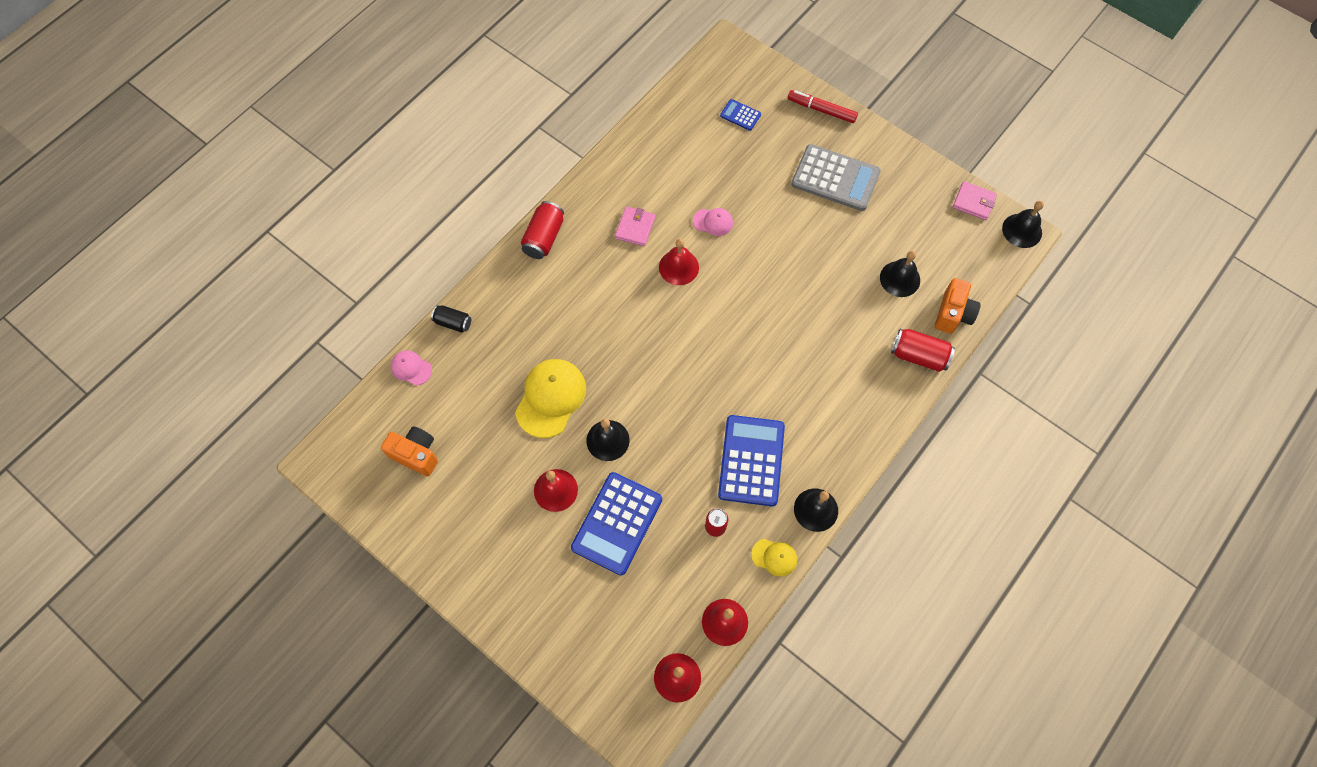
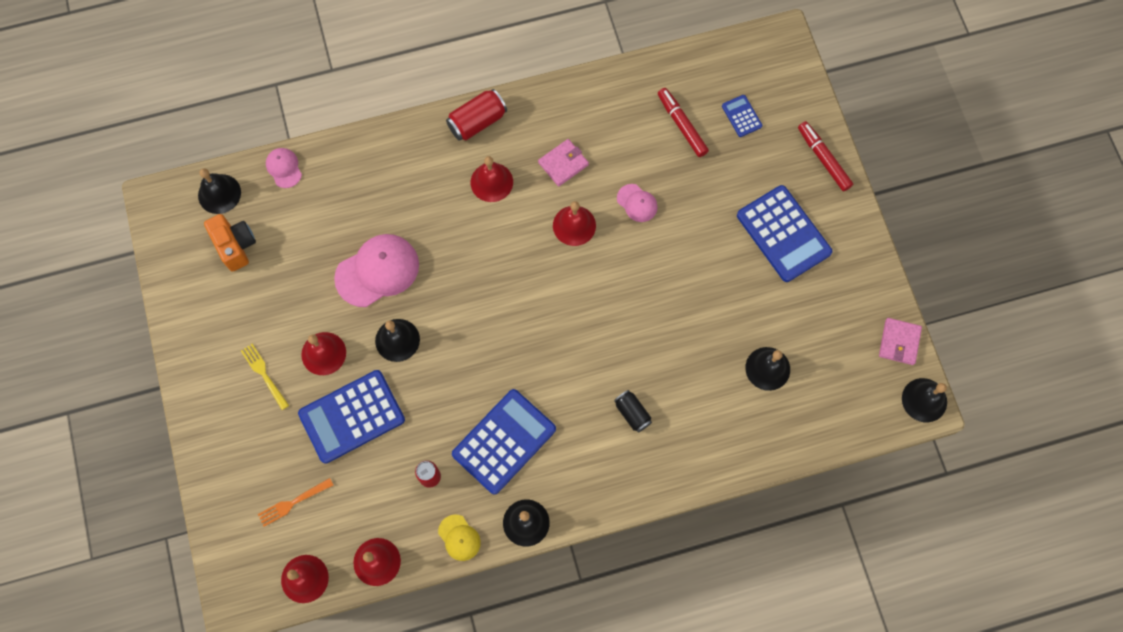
camera: 35 degrees right, 5 degrees up
black can [431,305,471,332] -> black can moved to [614,390,652,432]
yellow cap [515,359,586,438] -> pink cap [334,234,419,307]
grey calculator [791,144,881,211] -> blue calculator [737,185,832,282]
red can [891,329,955,372] -> none
orange camera [935,278,981,334] -> none
pink wallet [953,181,997,220] -> pink wallet turned 45 degrees clockwise [879,318,922,365]
none -> black bell [198,168,241,214]
none -> yellow fork [241,344,289,410]
none -> orange fork [258,478,334,527]
none -> red bell [471,156,513,202]
none -> red marker [658,88,709,157]

